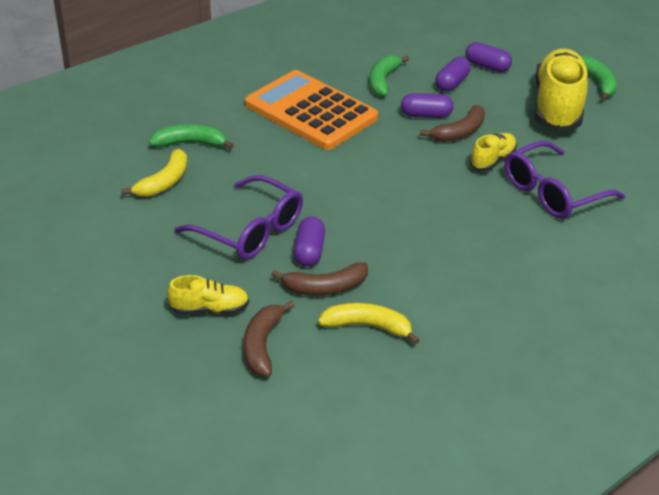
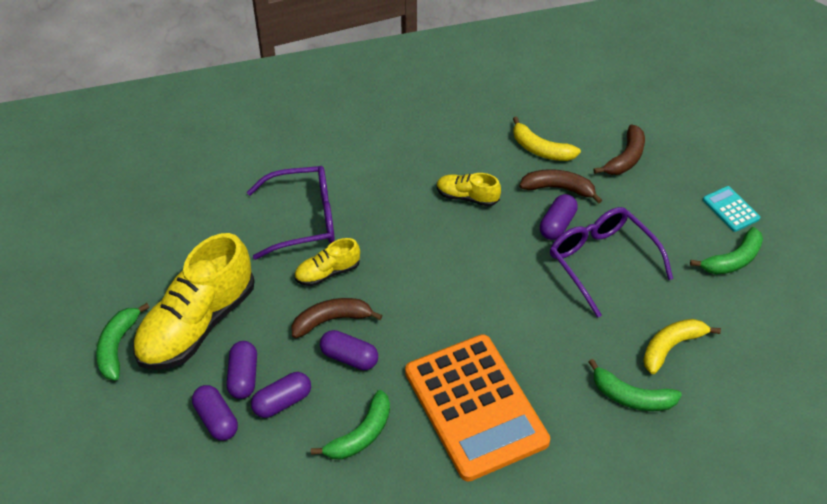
camera: 155 degrees left, 10 degrees up
yellow shoe [167,275,249,315] -> yellow shoe moved to [437,173,501,207]
none -> purple capsule [227,341,257,399]
none -> green banana [690,227,763,275]
none -> turquoise calculator [703,186,760,232]

